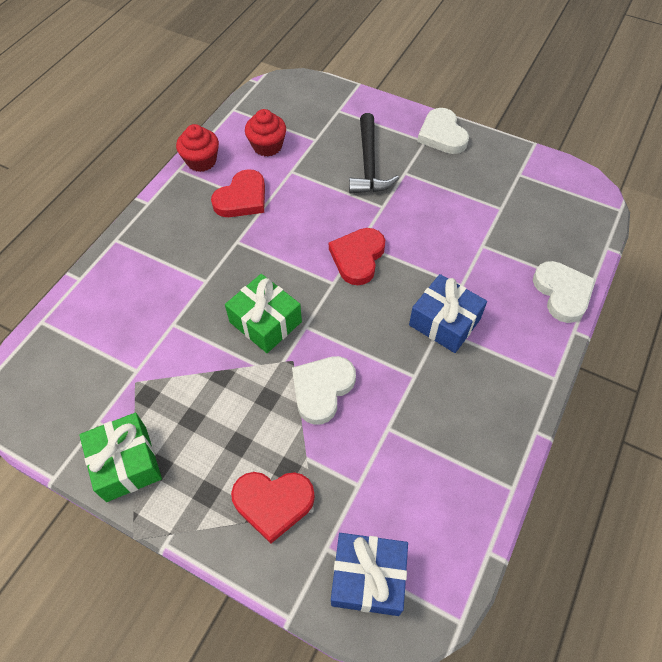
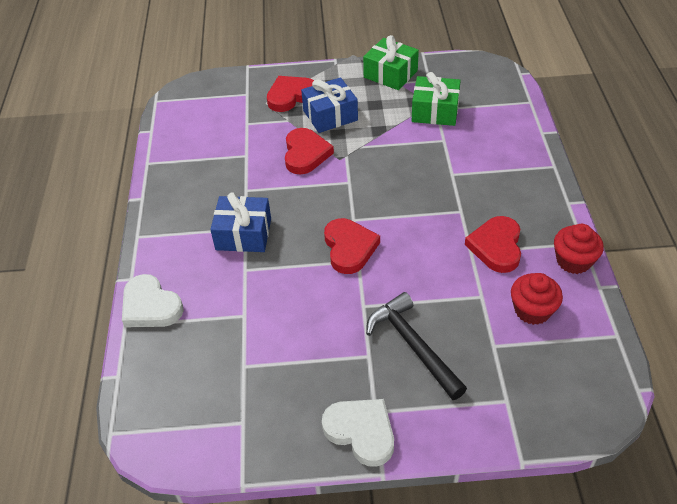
camera: 150 degrees right, 10 degrees down
green gift [225,274,302,353] -> green gift moved to [412,72,461,126]
white heart [292,356,356,425] -> red heart [285,128,334,175]
blue gift [331,533,408,616] -> blue gift moved to [301,77,358,133]

